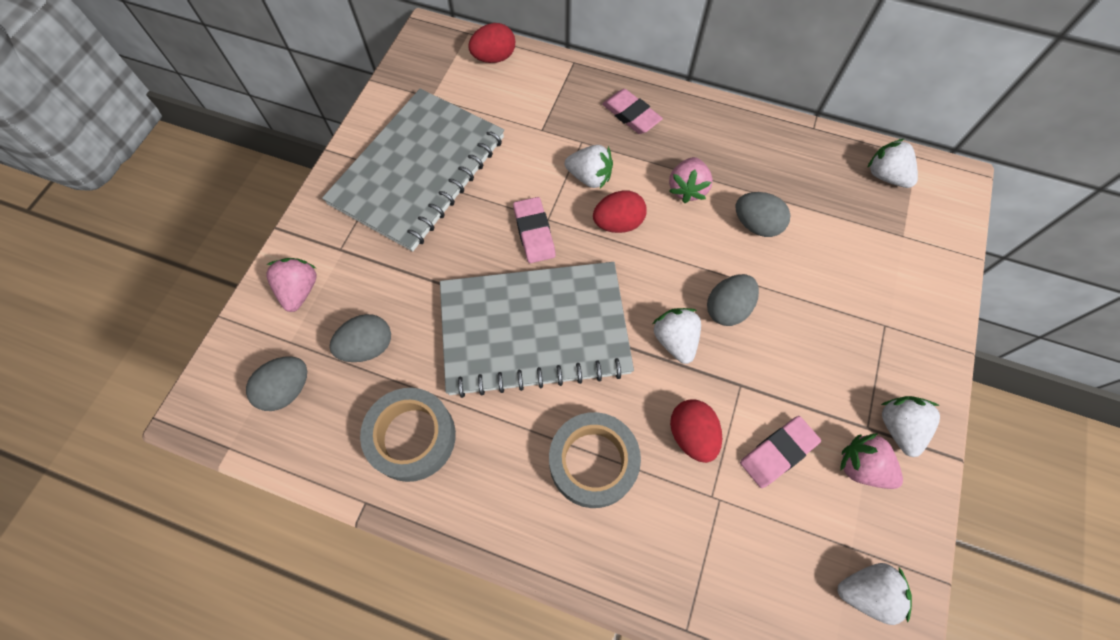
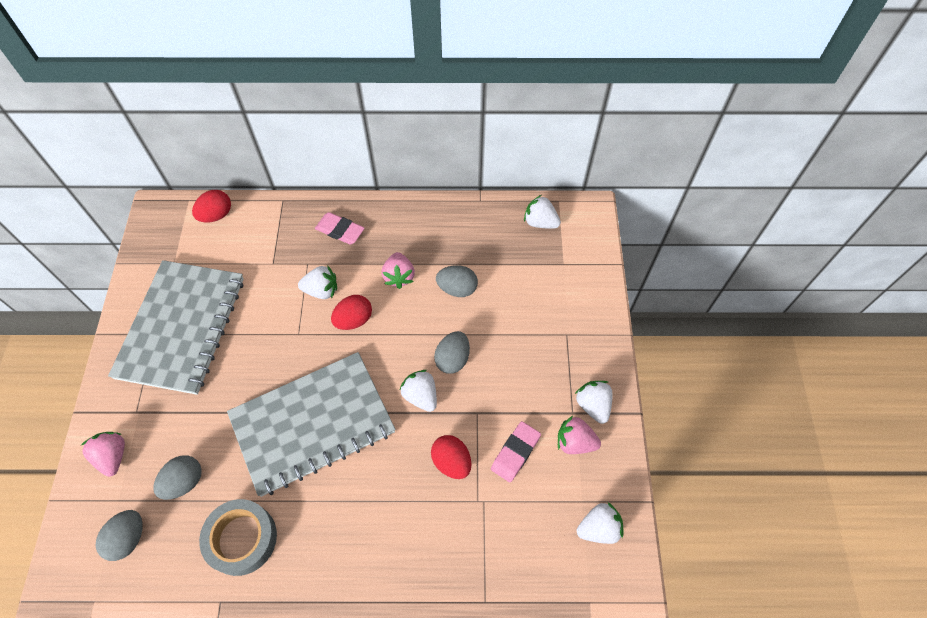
camera: 20 degrees left, 5 degrees down
pink eraser [513,197,556,263] -> none
grey tape [549,412,641,508] -> none

